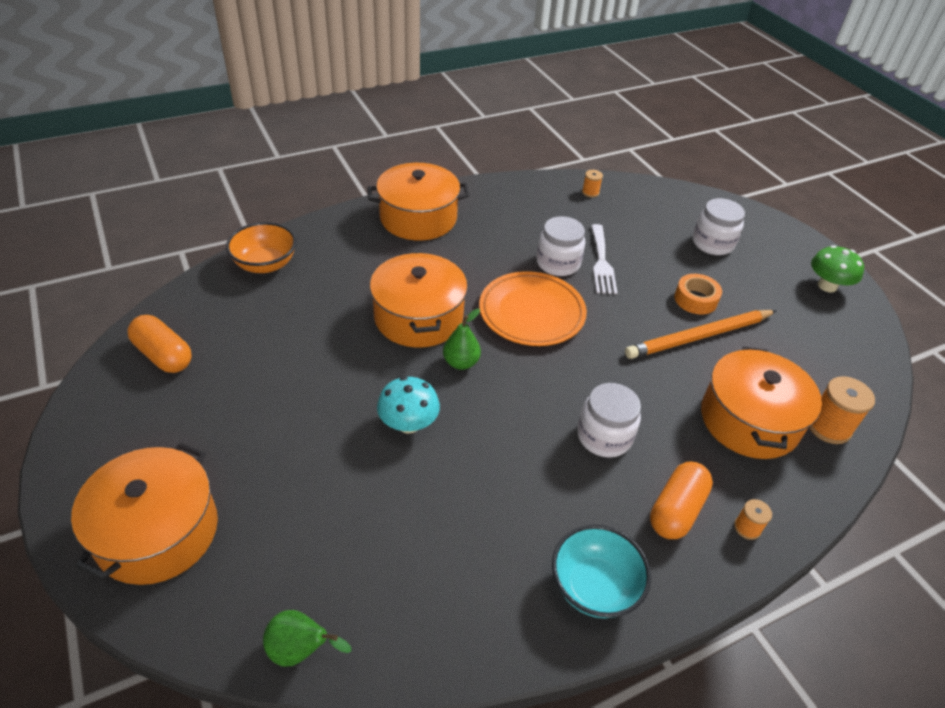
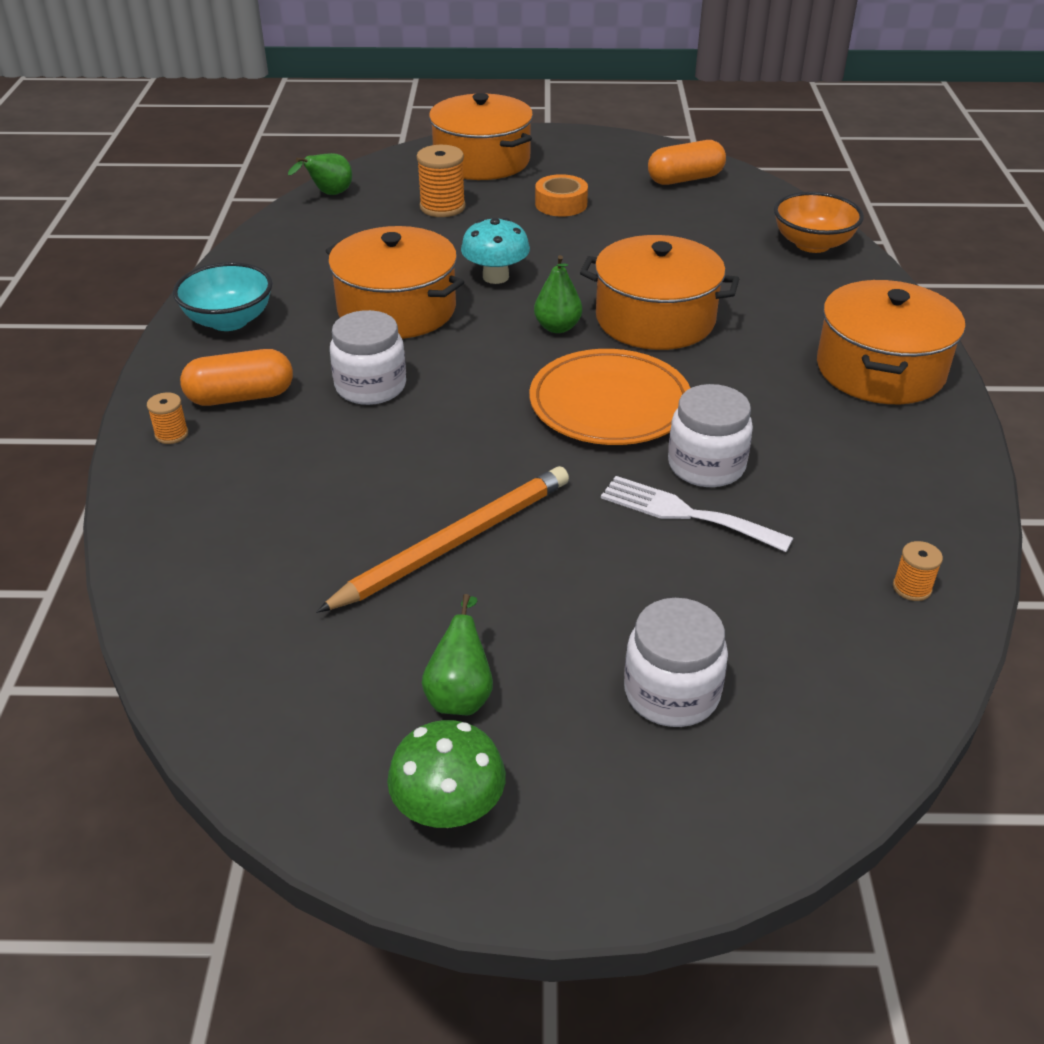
camera: 120 degrees right, 5 degrees down
orange pencil [625,310,777,359] -> orange pencil turned 45 degrees clockwise [317,466,569,613]
orange capsule [650,461,713,539] -> orange capsule turned 75 degrees counterclockwise [180,349,293,406]
orange tape [674,274,722,315] -> orange tape moved to [535,174,588,217]
orange pot [701,346,822,459] -> orange pot moved to [326,226,464,339]
orange spool [809,376,875,444] -> orange spool moved to [417,145,466,217]
none -> green pear [422,594,493,716]

